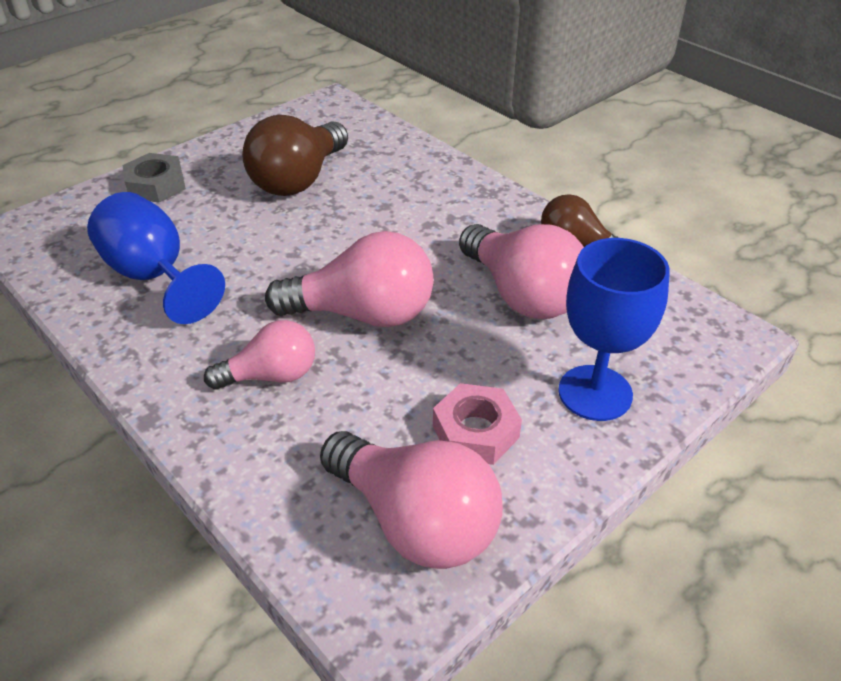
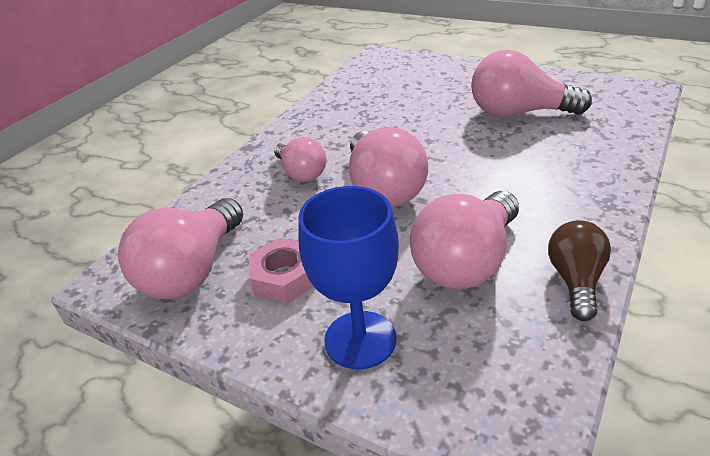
camera: 75 degrees right, 5 degrees down
blue goblet [87,192,225,324] -> none
grey nut [123,153,186,203] -> none
brown light bulb [242,115,348,196] -> pink light bulb [471,50,592,117]

